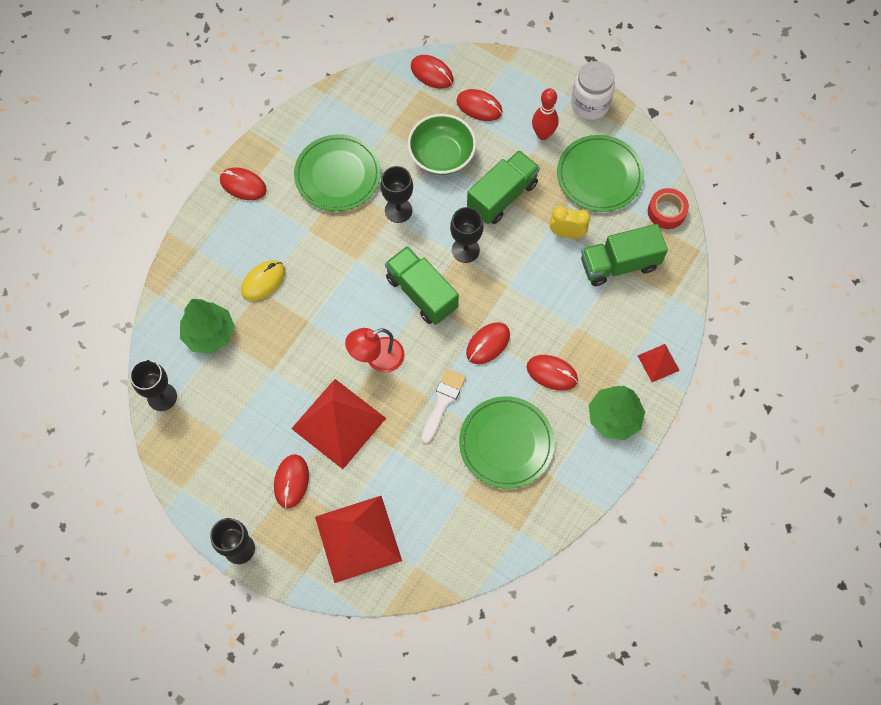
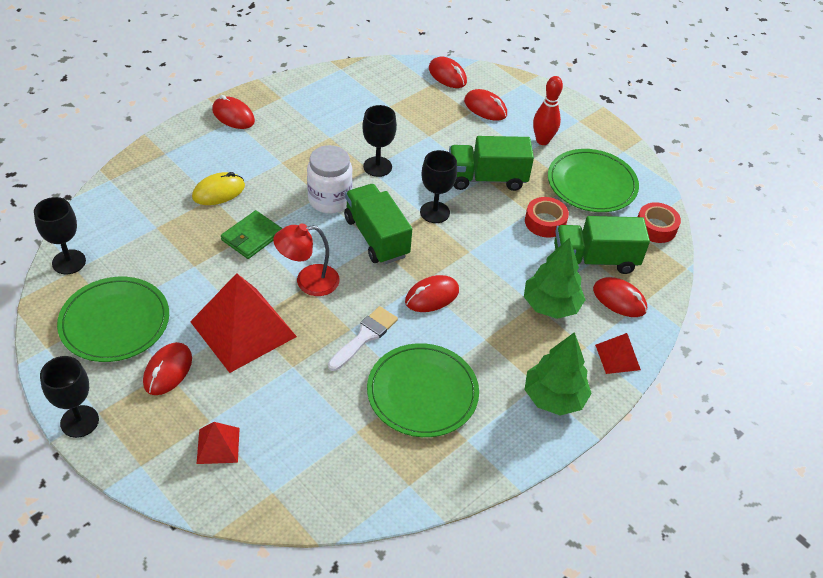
camera: 10 degrees right, 20 degrees down
green tree [180,299,235,354] -> green tree moved to [524,238,586,319]
green plate [294,134,381,211] -> green plate moved to [57,277,169,362]
red pyramid [315,496,402,583] -> red pyramid [197,422,240,464], size x0.47
green bowl [408,114,476,175] -> none
green truck [467,150,540,224] -> green truck turned 150 degrees counterclockwise [449,136,534,191]
red mouse [527,355,578,391] -> red mouse moved to [593,277,647,317]
yellow clock [550,206,590,239] -> red tape [525,197,569,237]
white jar [571,61,615,120] -> white jar moved to [307,145,353,214]
none -> green wallet [221,210,282,259]

